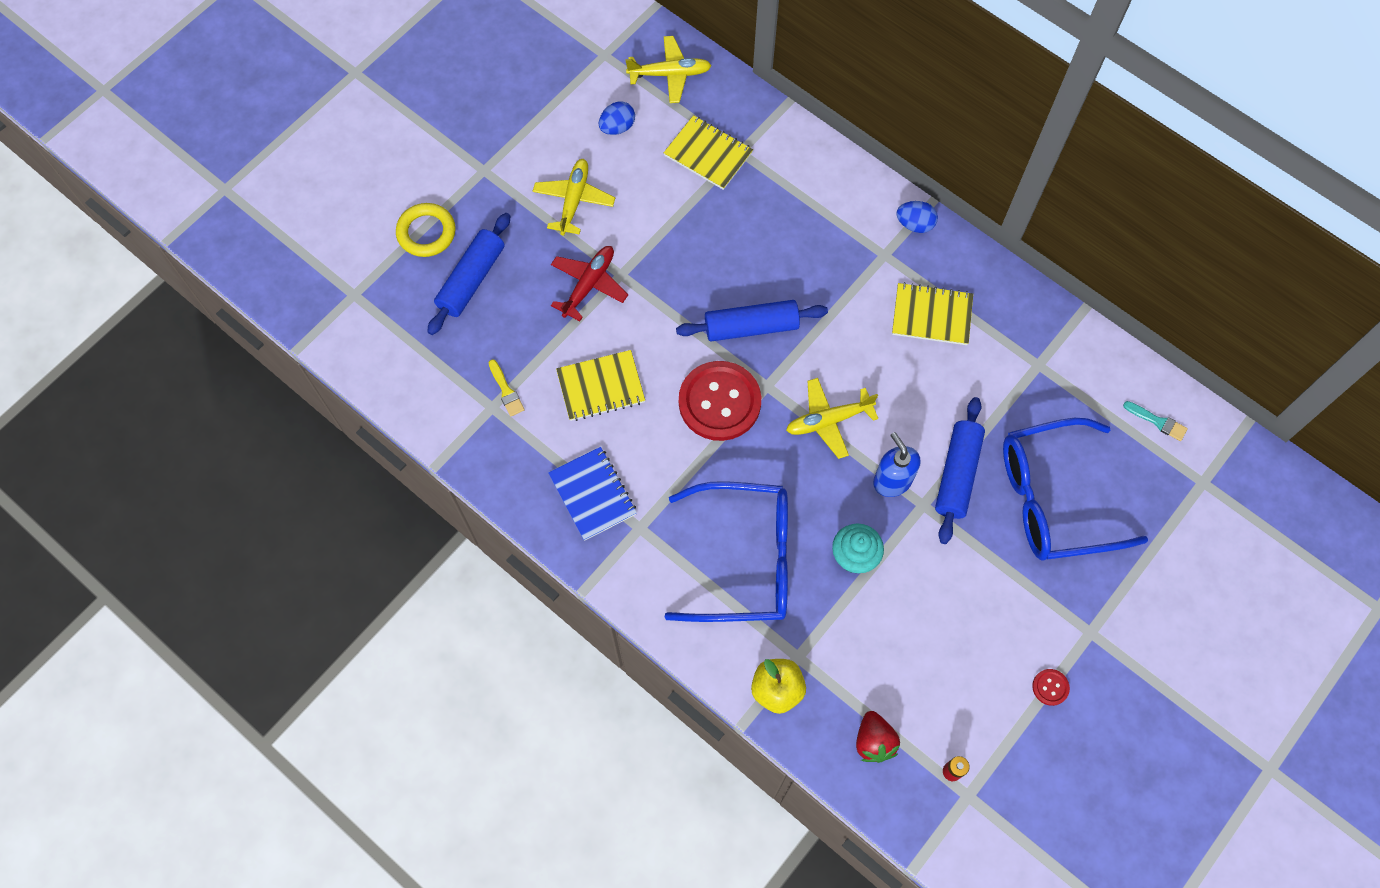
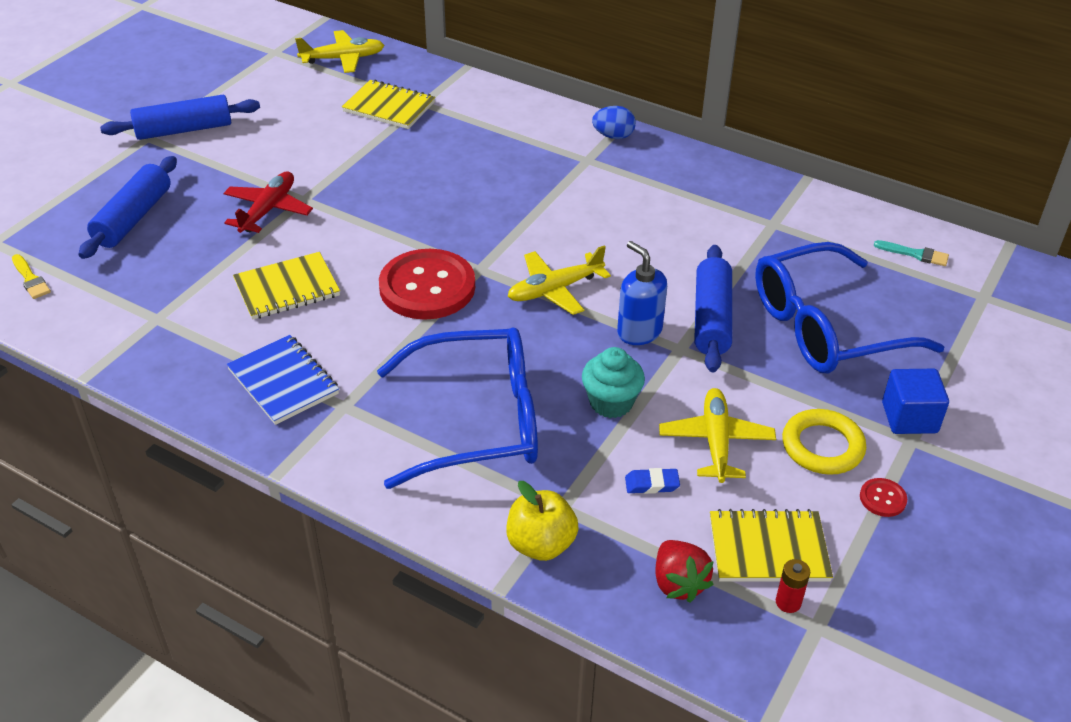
camera: 10 degrees left, 25 degrees down
yellow ring [396,203,456,257] -> yellow ring moved to [782,409,866,475]
yellow brush [489,359,525,416] -> yellow brush moved to [12,254,51,299]
yellow plane [533,159,615,235] -> yellow plane moved to [659,388,776,483]
blue egg [599,101,635,135] -> none
blue rolling pin [676,300,828,341] -> blue rolling pin moved to [100,95,260,140]
yellow notebook [892,282,973,345] -> yellow notebook moved to [710,509,833,582]
none -> blue eraser [625,468,680,494]
none -> blue cube [882,369,949,434]

